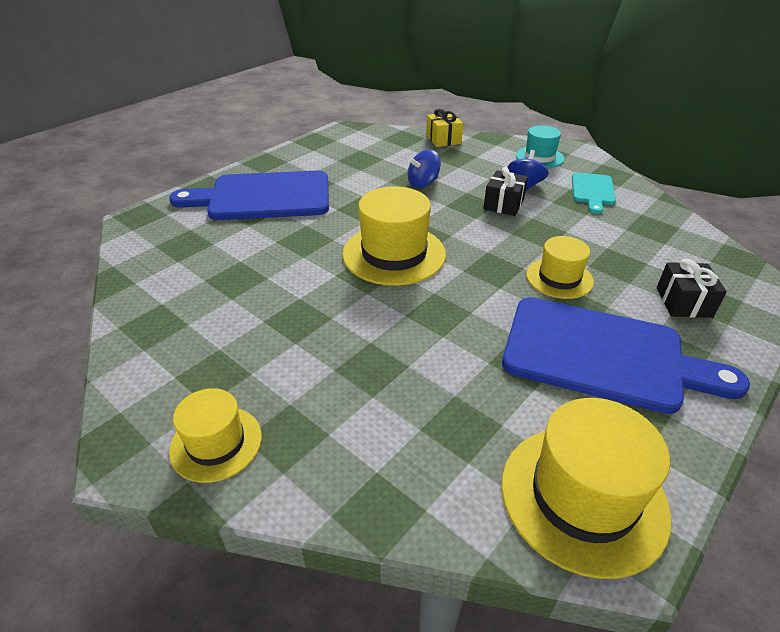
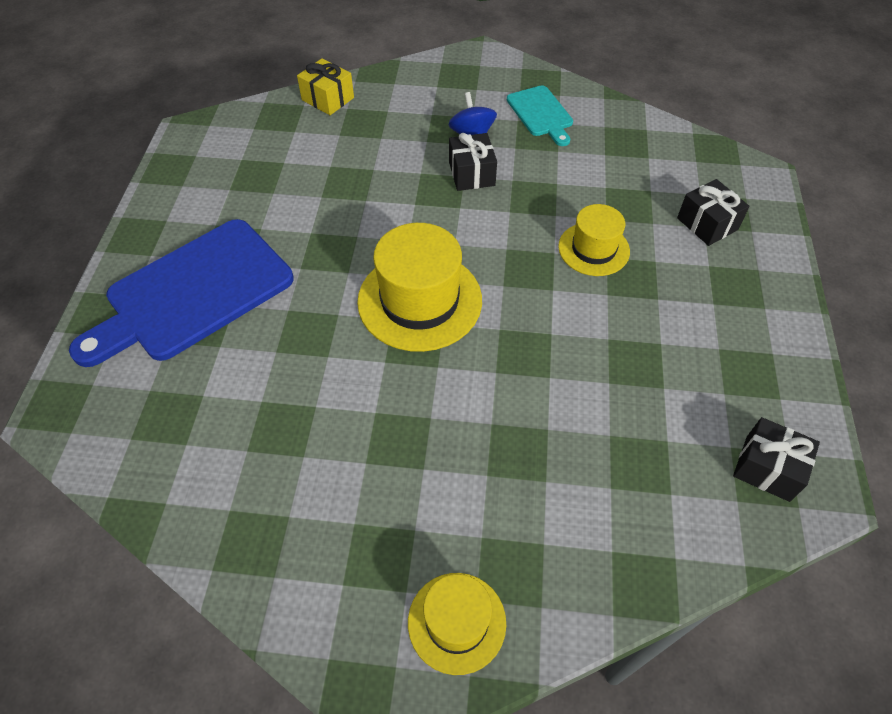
camera: 35 degrees left, 15 degrees up
blue spinning top [408,149,441,188] -> none
blue cutting board [502,297,750,414] -> none
yellow hat [502,398,671,579] -> black gift [733,417,820,502]
turquoise hat [516,125,564,168] -> none

